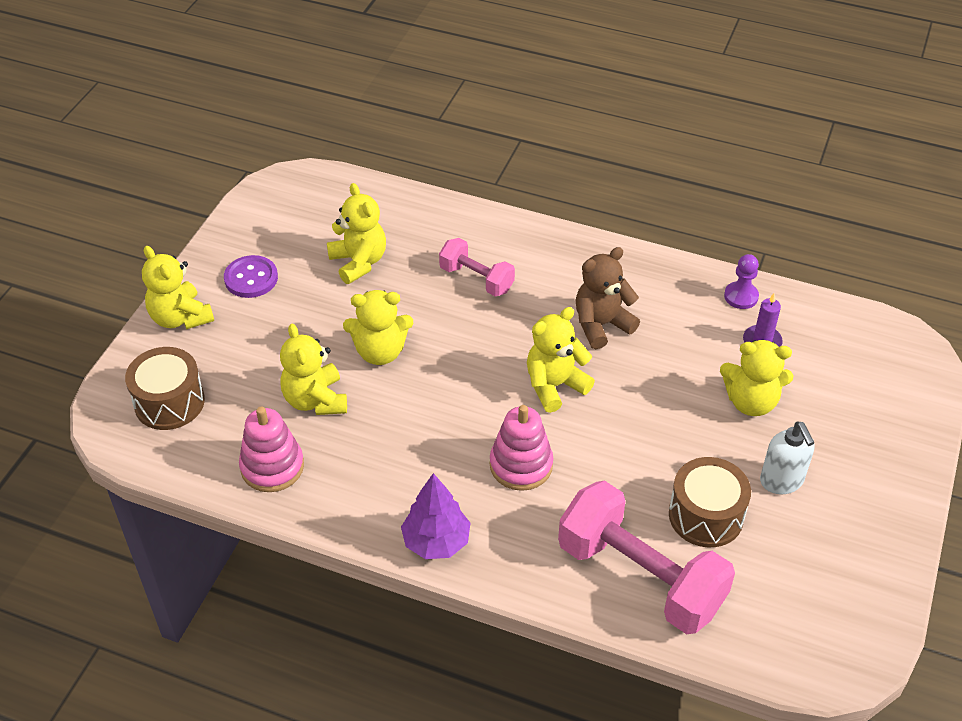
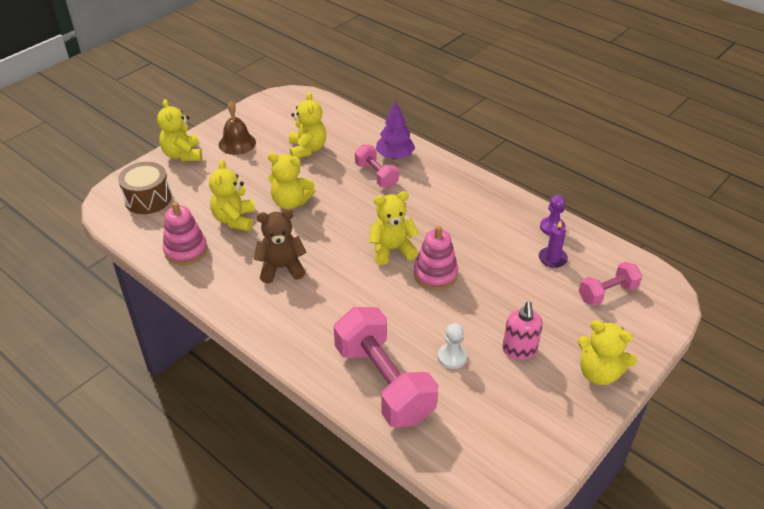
camera: 20 degrees right, 5 degrees down
purple button [224,255,278,298] -> brown bell [219,101,256,155]
purple tree [401,473,470,559] -> purple tree moved to [376,101,415,159]
pink stacking toy [490,405,553,491] -> pink stacking toy moved to [414,225,458,290]
brown teddy bear [576,247,640,349] -> brown teddy bear moved to [254,209,307,283]
brown drum [669,457,751,547] -> white pawn [438,323,467,369]
yellow teddy bear [720,339,793,416] -> yellow teddy bear moved to [578,320,637,385]
white soap dispenser [760,422,815,494] -> pink soap dispenser [502,302,543,360]
none -> pink dumbbell [579,262,642,306]

